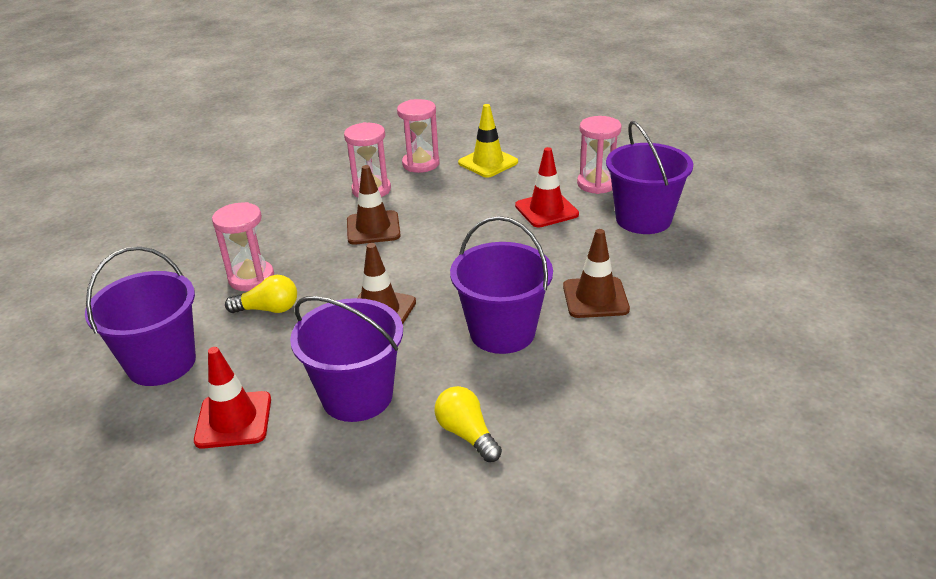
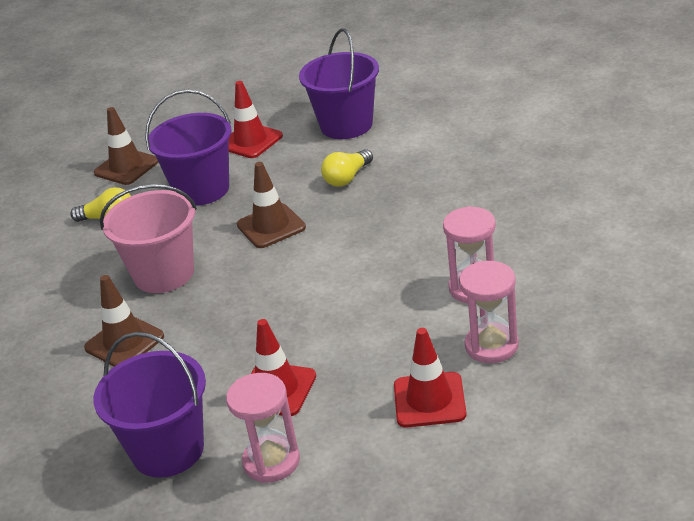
camera: 135 degrees right, 0 degrees up
pink hourglass [212,202,274,291] -> none
brown traffic cone [347,165,401,245] -> brown traffic cone moved to [94,107,159,185]
purple bucket [450,216,553,354] -> pink bucket [100,184,197,293]
yellow traffic cone [458,104,518,178] -> red traffic cone [394,328,467,428]

